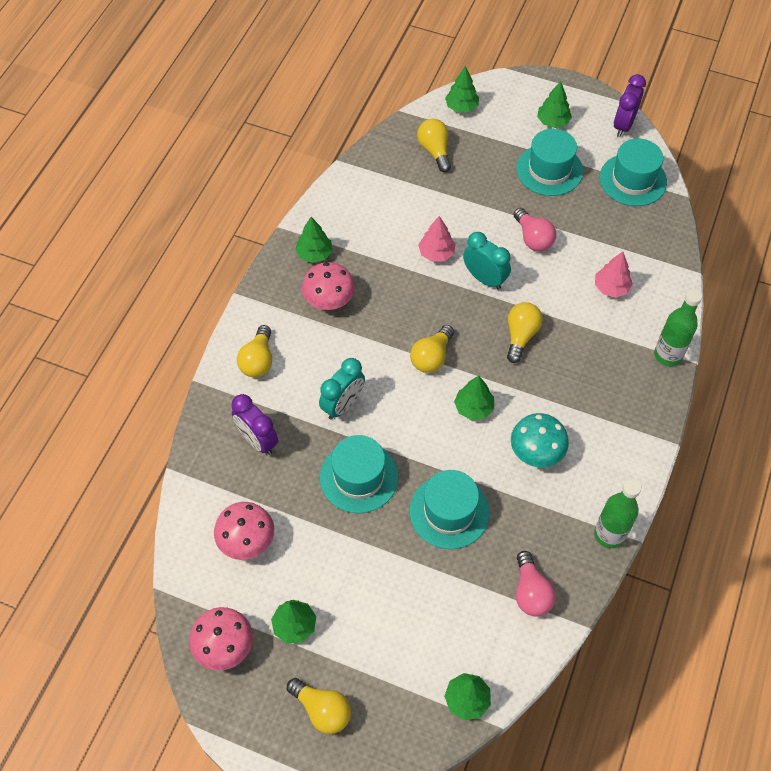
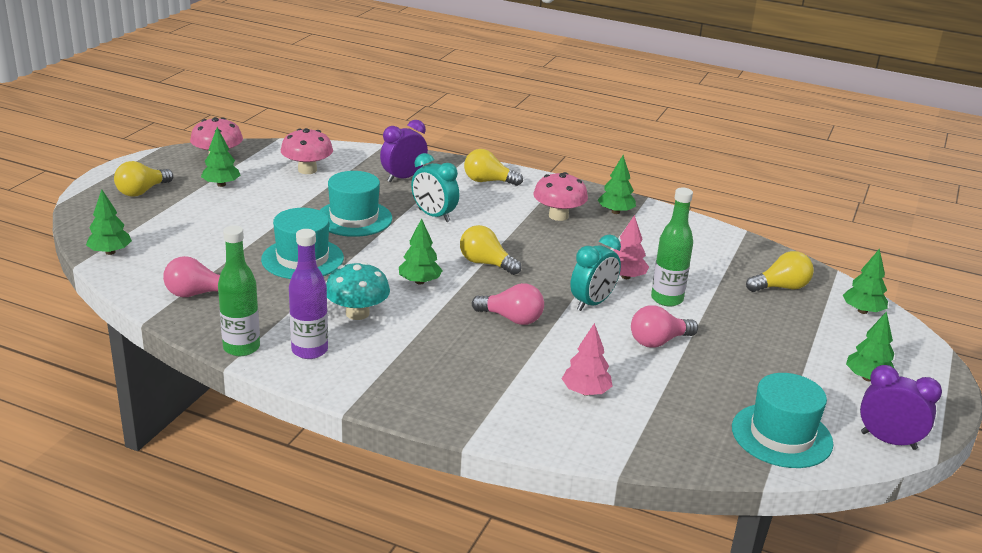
camera: 90 degrees right, 30 degrees down
yellow light bulb [507,302,543,363] -> pink light bulb [472,283,544,325]
turquoise hat [516,129,583,196] -> none
green bottle [654,289,702,366] -> green bottle moved to [651,188,693,306]
none -> purple bottle [289,229,328,359]

